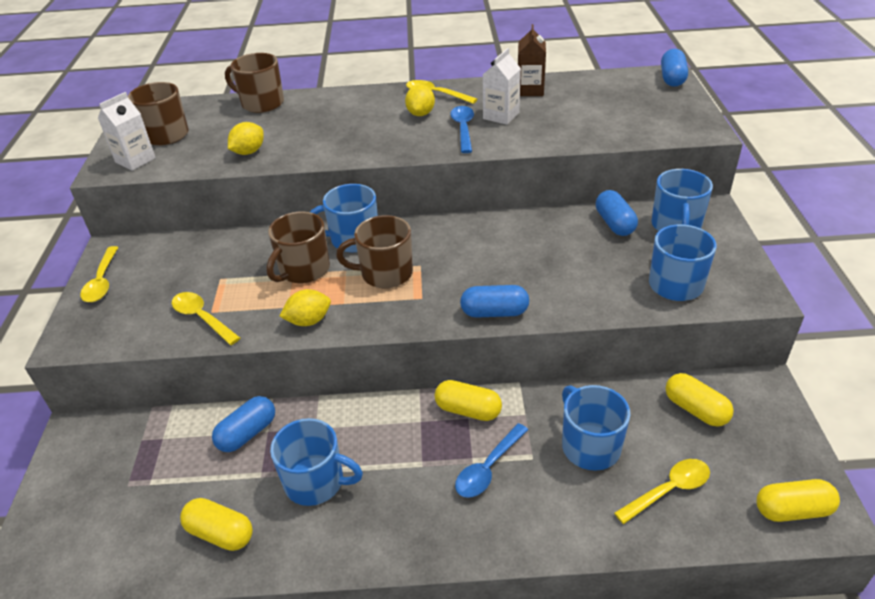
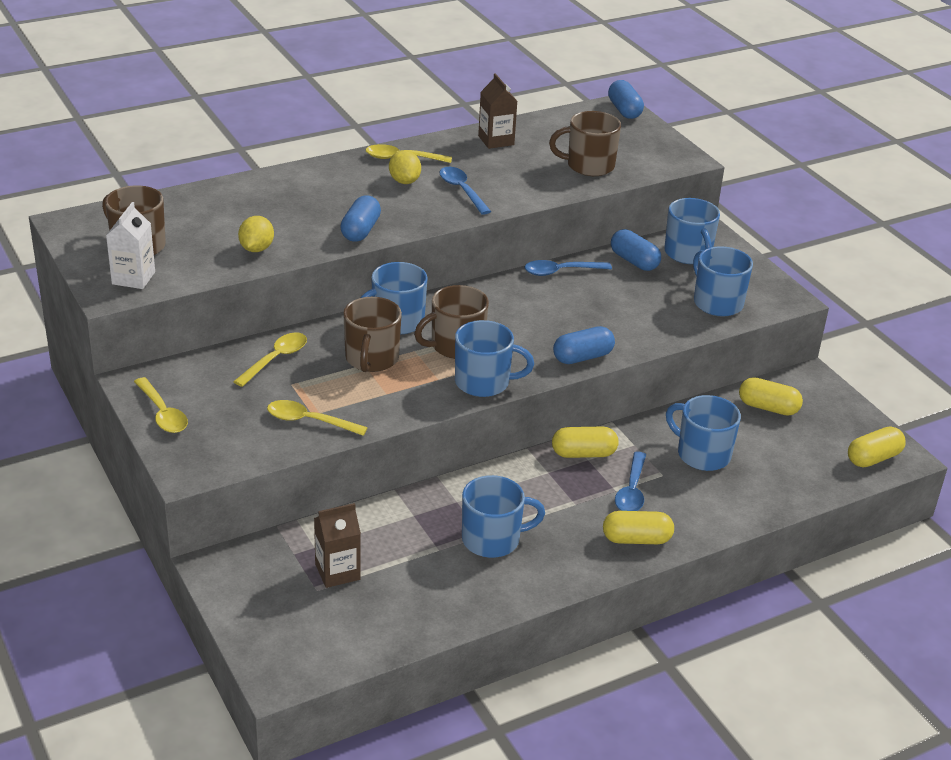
camera: 30 degrees left, 5 degrees down
yellow capsule [180,498,253,551] -> yellow capsule moved to [603,511,674,544]
blue capsule [212,396,275,452] -> blue capsule moved to [340,196,381,242]
brown mug [225,53,284,113] -> brown mug moved to [549,111,621,176]
yellow lemon [279,289,331,326] -> none
white carton [483,48,521,125] -> none
yellow spoon [614,459,710,524] -> yellow spoon moved to [233,333,307,387]
none -> brown carton [314,503,361,588]
none -> blue mug [455,320,534,397]
none -> blue spoon [524,260,612,276]

